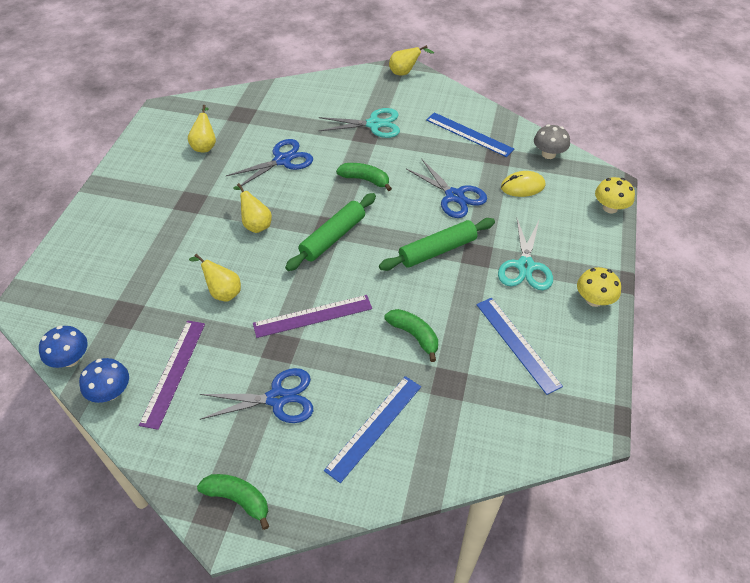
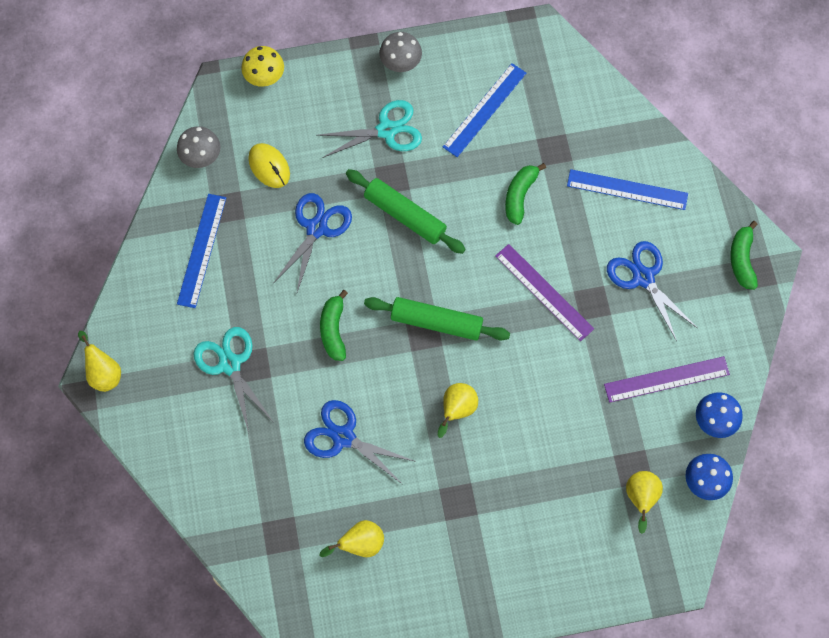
camera: 115 degrees left, 20 degrees up
yellow pear [189,254,241,301] -> yellow pear moved to [626,471,663,534]
yellow mushroom [577,267,621,307] -> grey mushroom [379,32,422,72]

